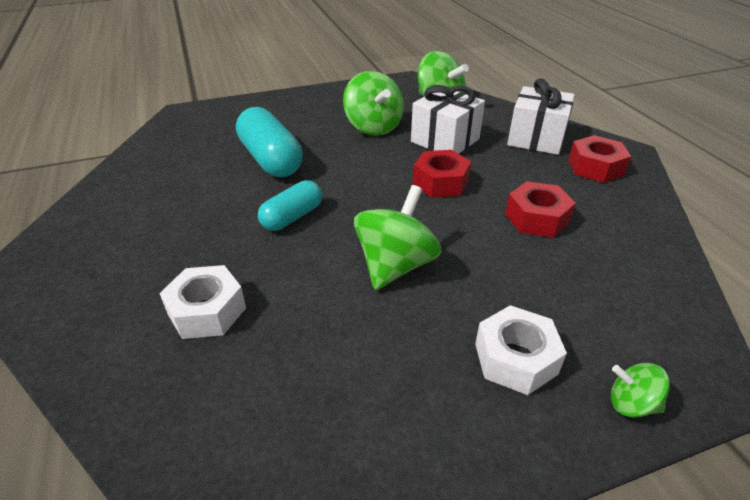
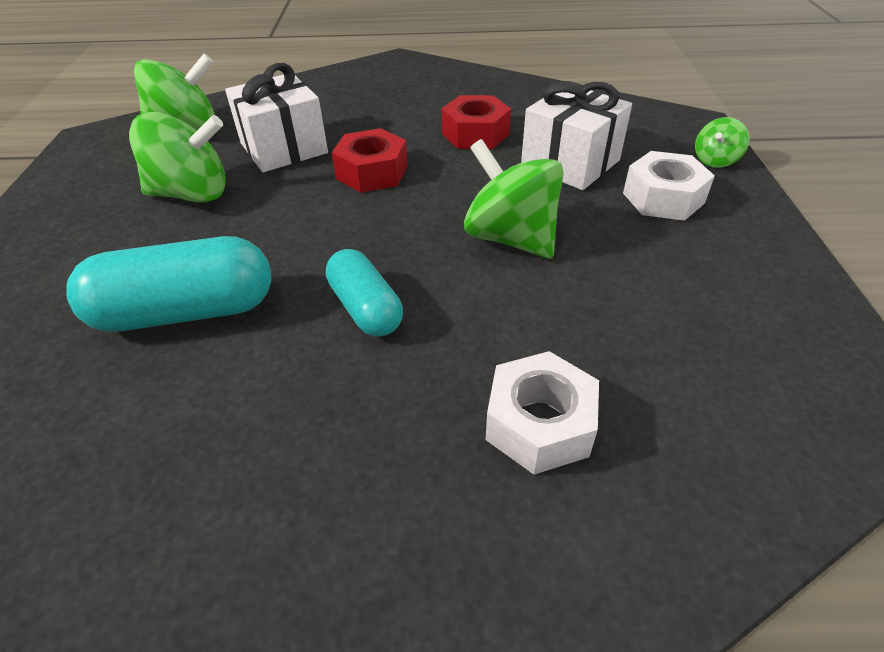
camera: 70 degrees left, 5 degrees up
white gift [507,78,575,155] -> white gift moved to [521,81,632,190]
red nut [568,135,631,183] -> none

